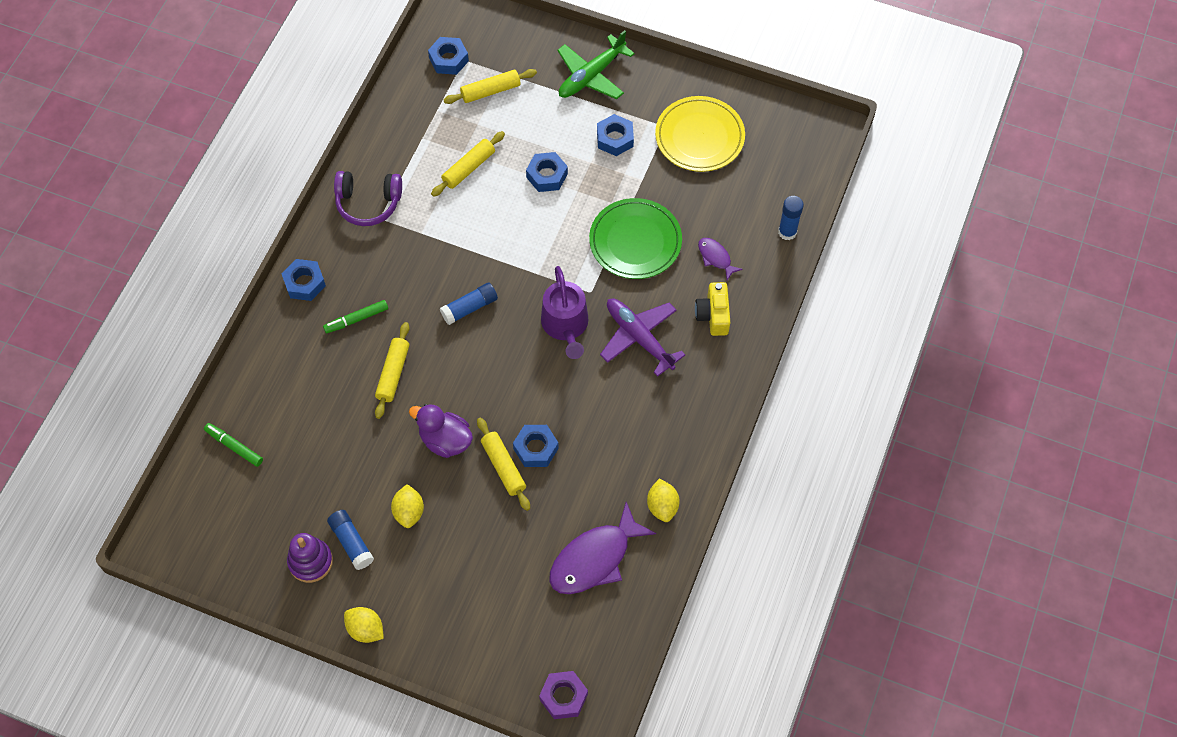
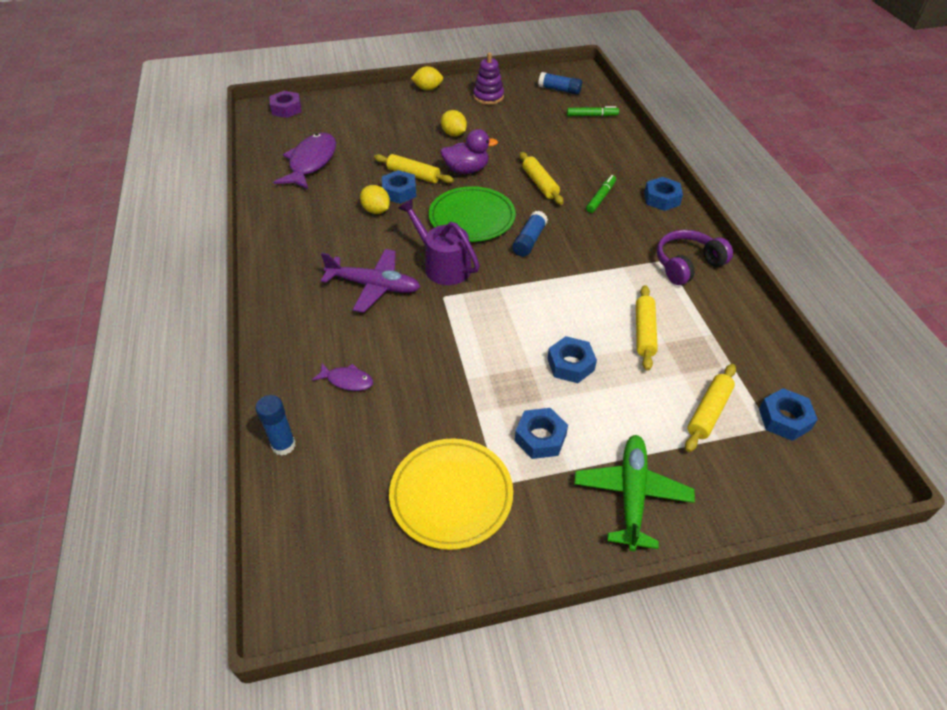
camera: 145 degrees right, 15 degrees down
blue glue stick [327,510,374,570] -> blue glue stick moved to [538,72,582,95]
green plate [589,198,682,279] -> green plate moved to [429,186,516,242]
yellow lemon [647,479,680,522] -> yellow lemon moved to [360,185,390,214]
yellow camera [695,282,730,336] -> none

